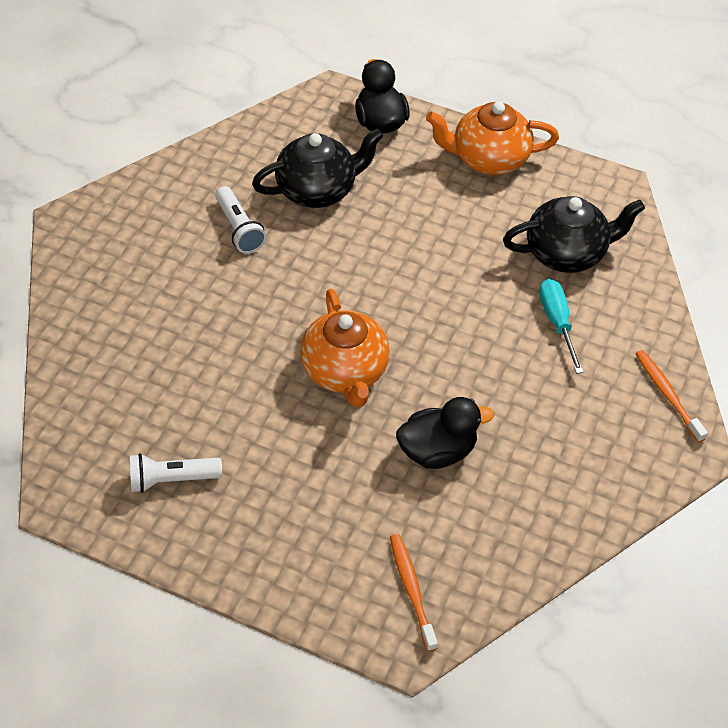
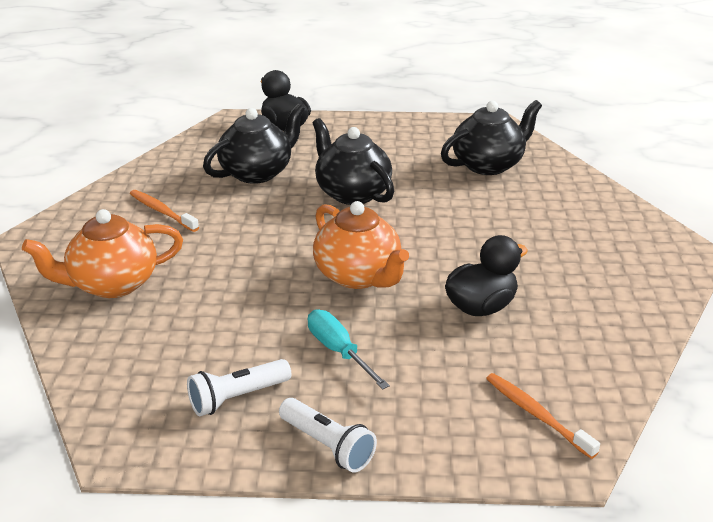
camera: 20 degrees left, 20 degrees down
white flashlight [215,186,266,253] -> white flashlight moved to [279,398,377,473]
orange teapot [426,101,559,175] -> orange teapot moved to [22,209,183,298]
turquoise screwdriver [539,279,584,374] -> turquoise screwdriver moved to [308,309,390,389]
orange toothbrush [635,350,708,443] -> orange toothbrush moved to [130,190,199,232]
none -> black teapot [312,118,394,205]

